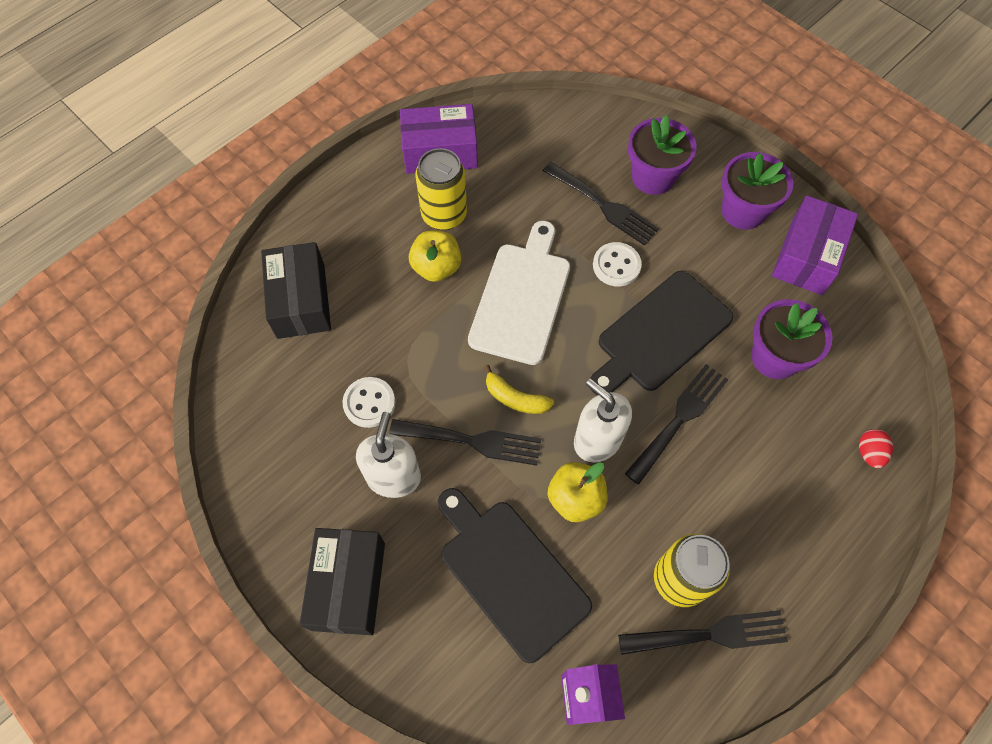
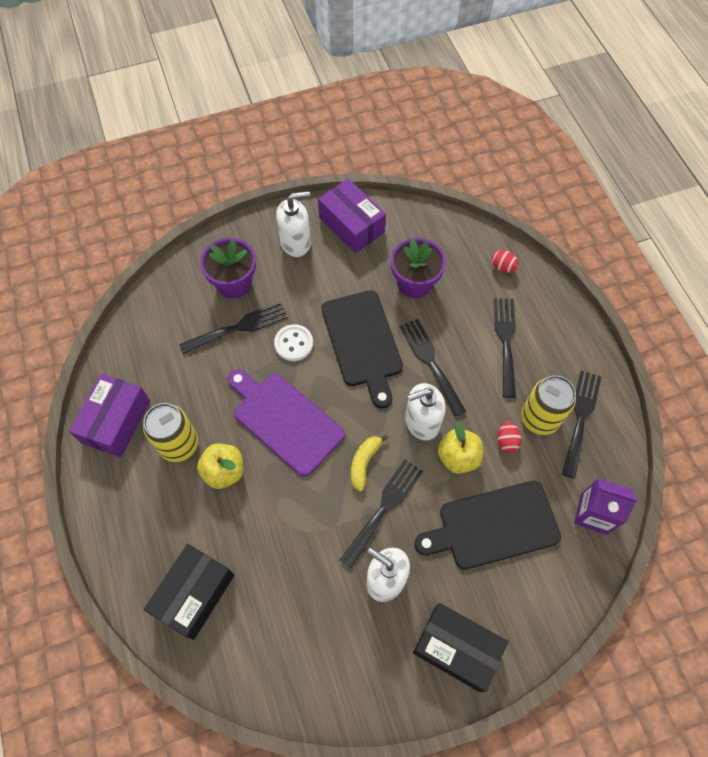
camera: 65 degrees left, 0 degrees up
black box [261,242,331,339] -> black box turned 75 degrees counterclockwise [144,544,234,640]
white button [342,377,396,428] -> none
white cutting board [468,221,570,365] -> purple cutting board [227,369,345,477]
yellow banana [483,365,554,414] -> yellow banana turned 150 degrees clockwise [351,434,388,491]
purple flower pot [721,152,793,230] -> white soap dispenser [276,191,311,257]
none -> black fork [494,298,516,398]
none -> red egg [497,422,522,453]

